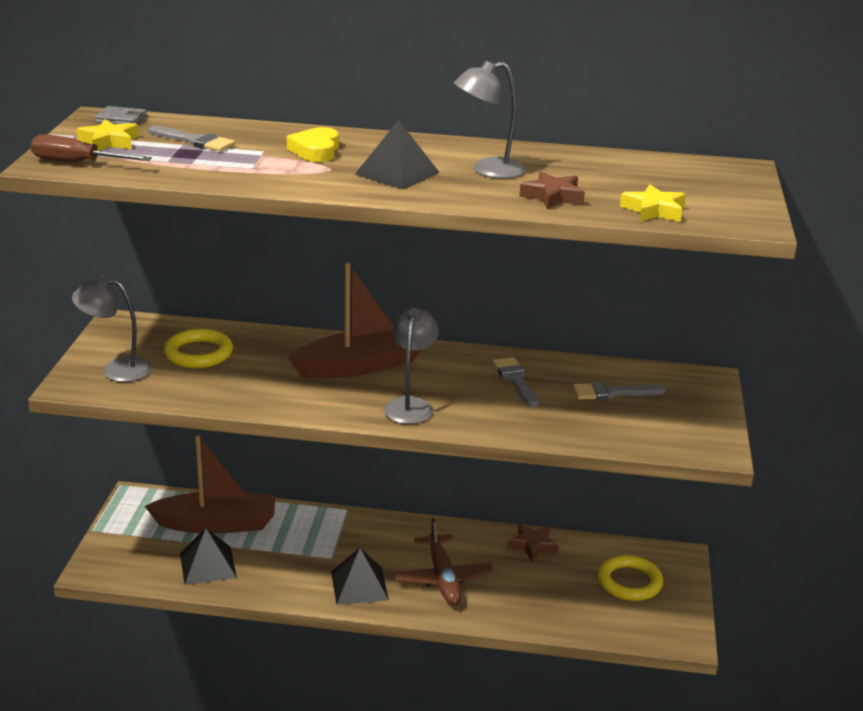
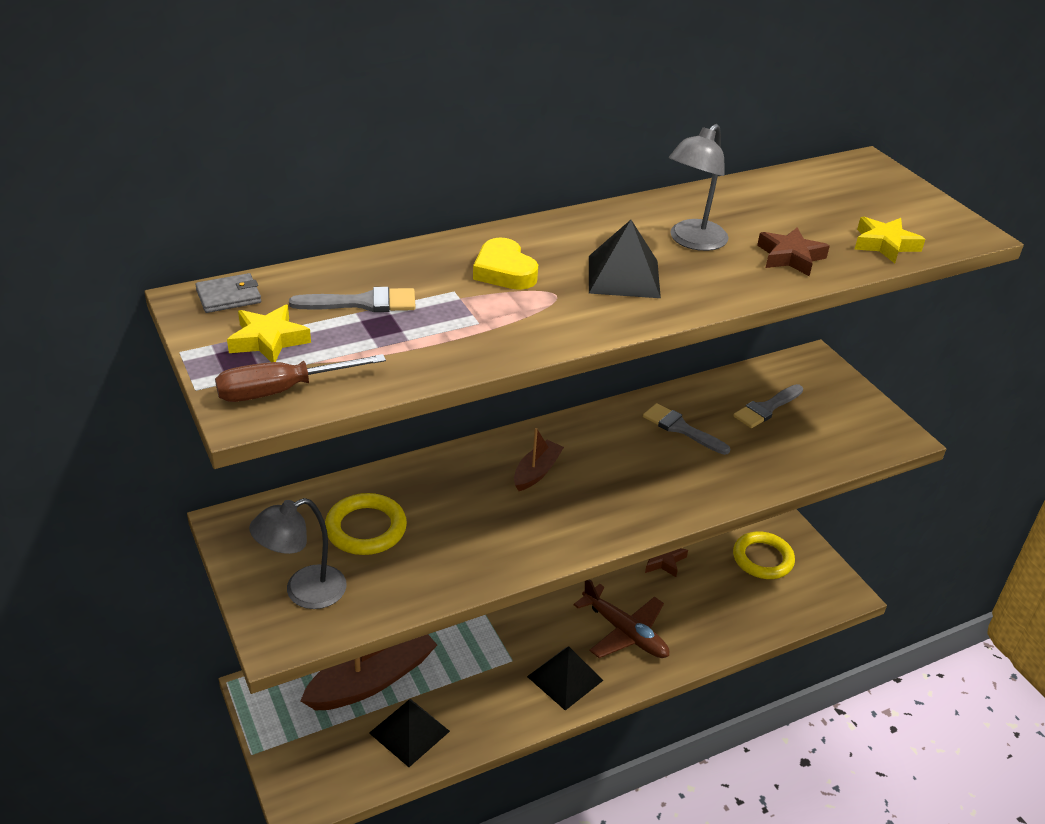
camera: 35 degrees left, 10 degrees up
brown boat [288,262,421,379] -> brown boat [514,428,564,491], size x0.49
grey lamp [384,308,439,424] -> none

